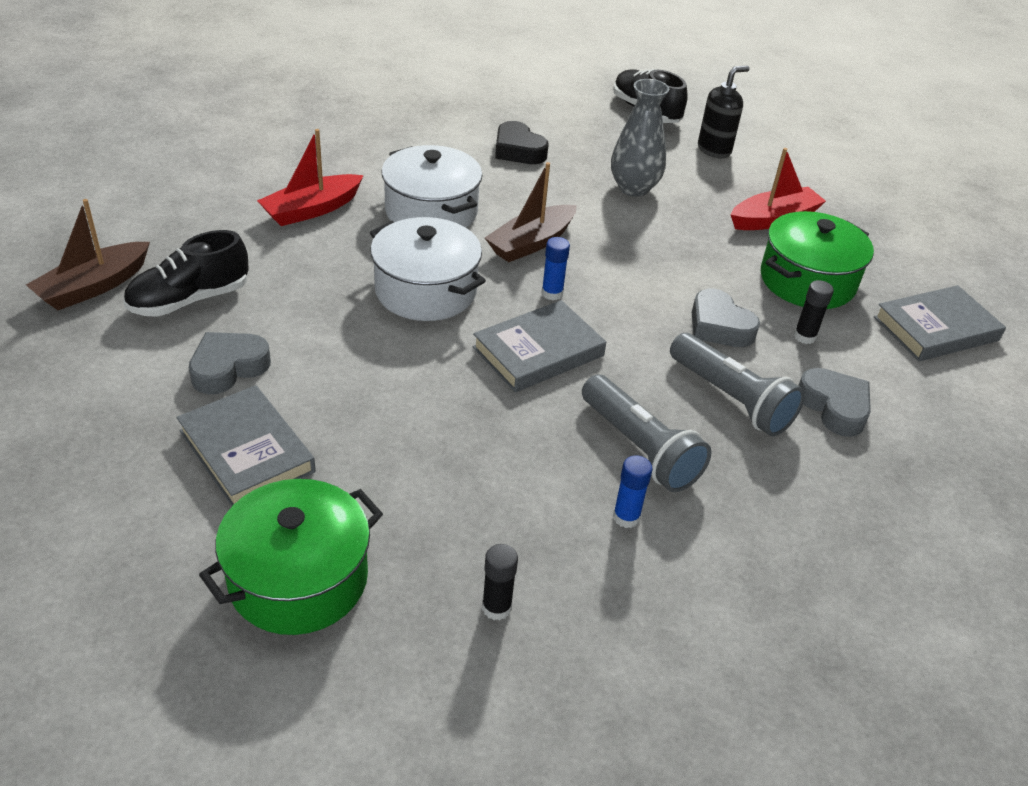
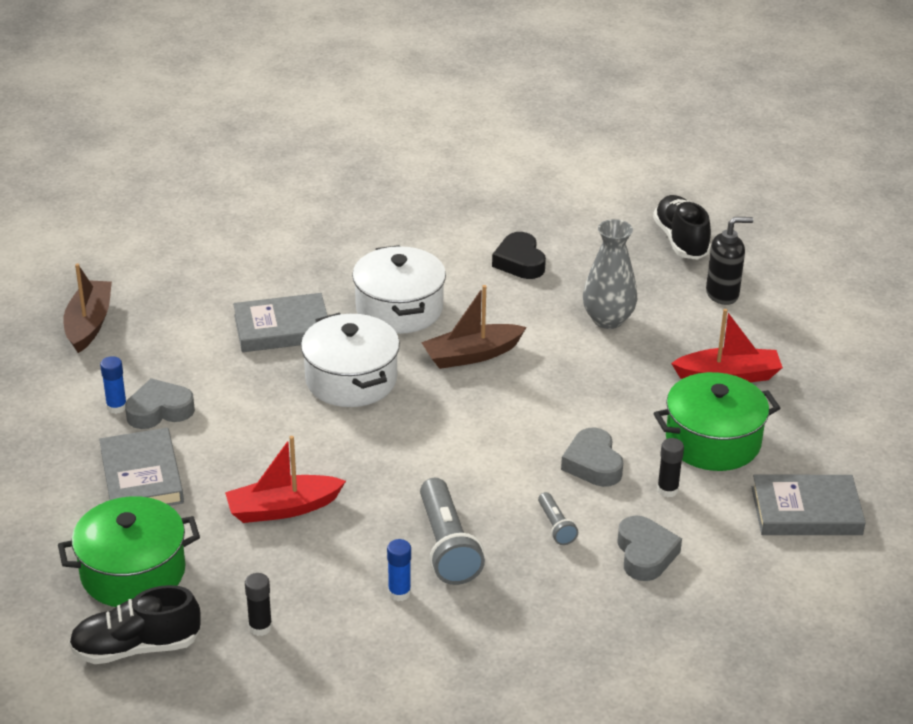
camera: 25 degrees right, 5 degrees down
brown boat [26,199,150,310] -> brown boat turned 120 degrees clockwise [63,263,112,353]
black shoe [123,230,249,317] -> black shoe moved to [69,585,201,664]
red boat [257,129,364,226] -> red boat moved to [225,436,346,523]
grey book [473,300,606,392] -> grey book moved to [233,293,328,352]
blue glue stick [541,237,570,301] -> blue glue stick moved to [100,356,126,414]
grey flashlight [670,333,805,436] -> grey flashlight [538,492,578,545], size x0.51

